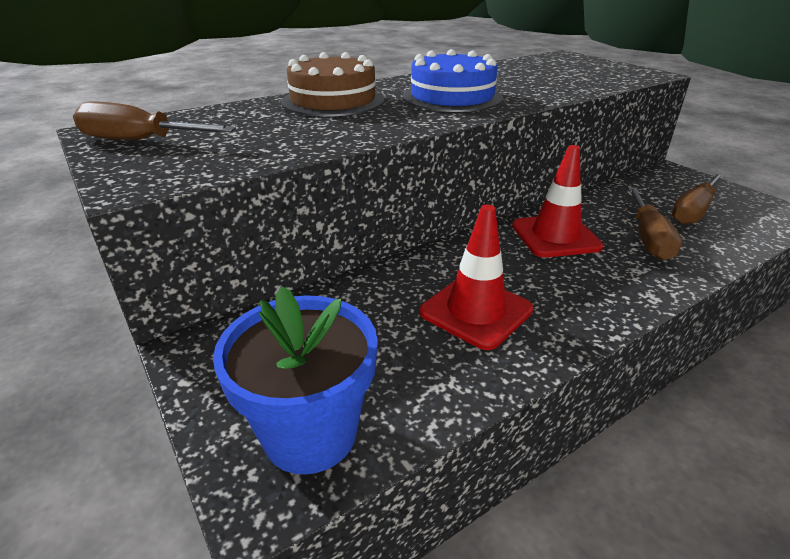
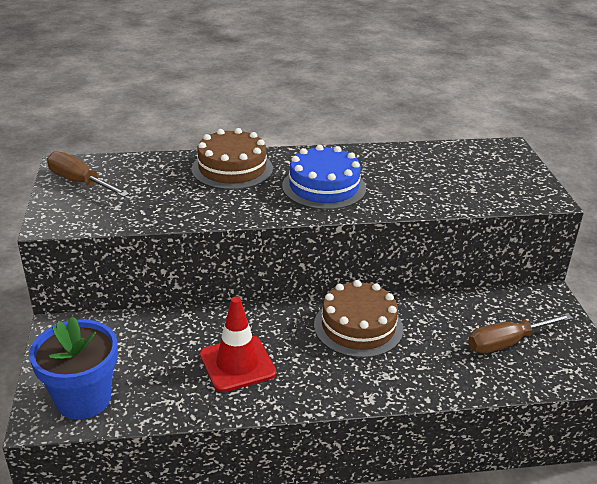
camera: 25 degrees right, 0 degrees up
red traffic cone [512,145,603,258] -> brown cake [314,280,403,358]
brown screwdriver [628,187,682,260] -> none

